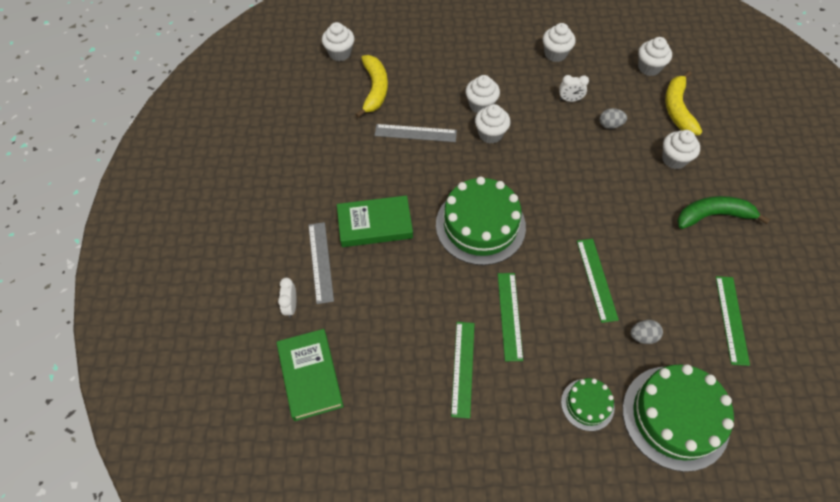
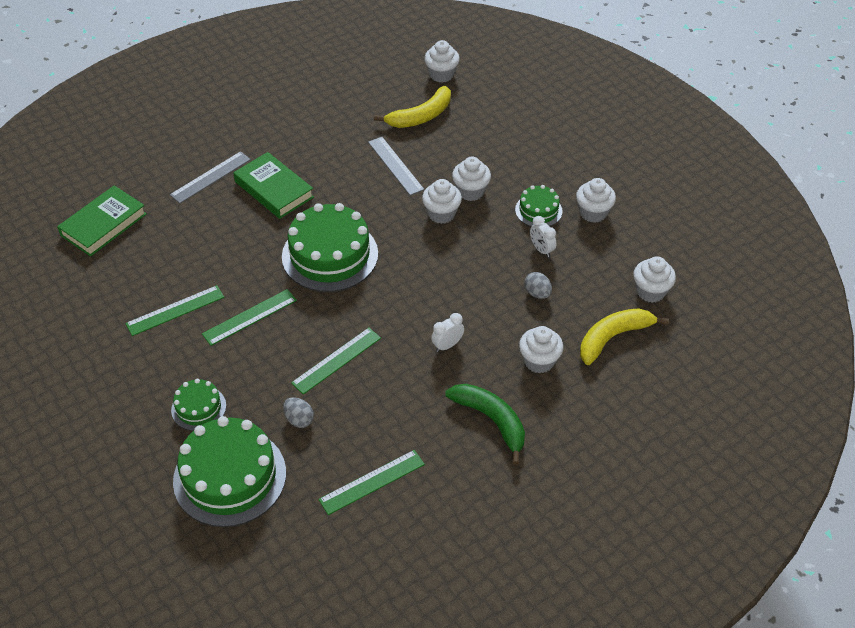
camera: 55 degrees right, 10 degrees down
white clock [278,278,296,318] -> white clock moved to [431,313,464,352]
none -> green cake [515,185,563,227]

